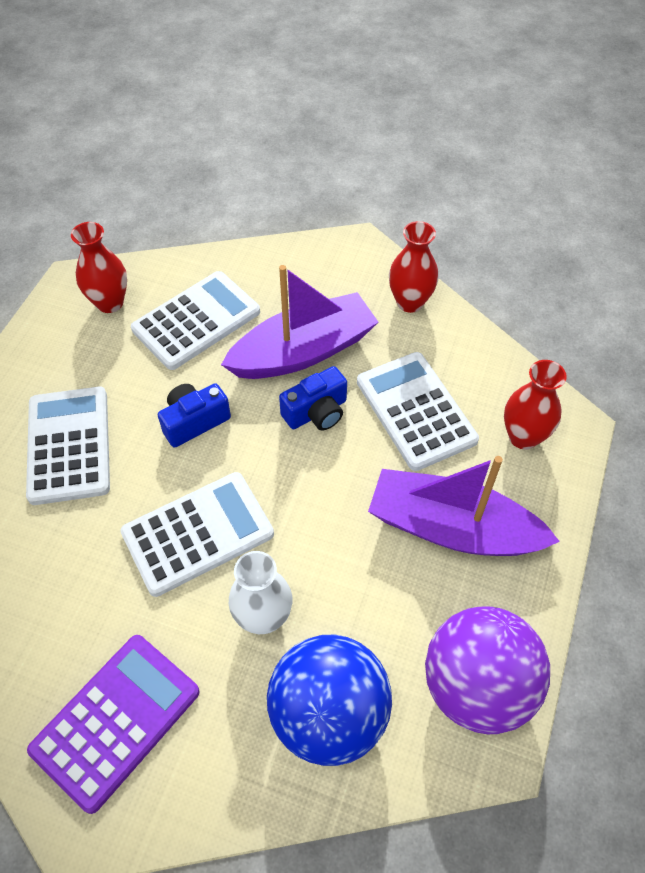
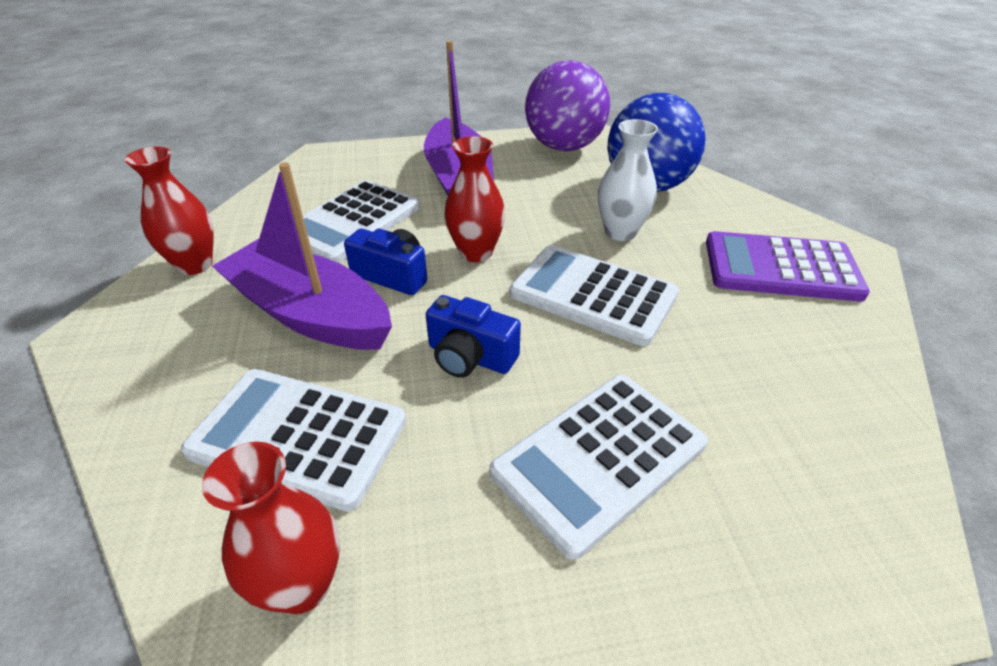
camera: 120 degrees left, 15 degrees down
red vase [504,360,567,449] -> red vase moved to [444,136,505,262]

